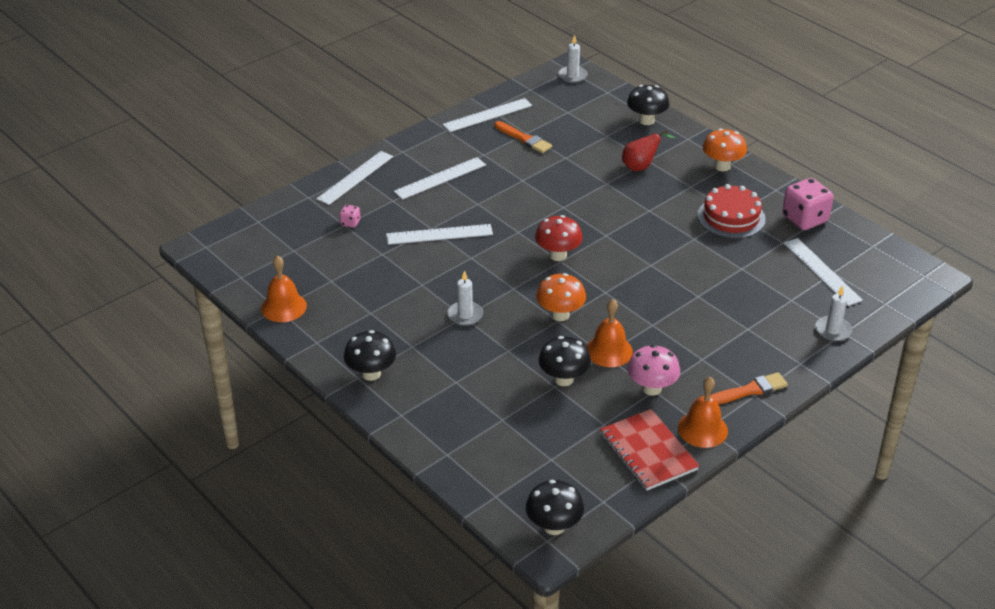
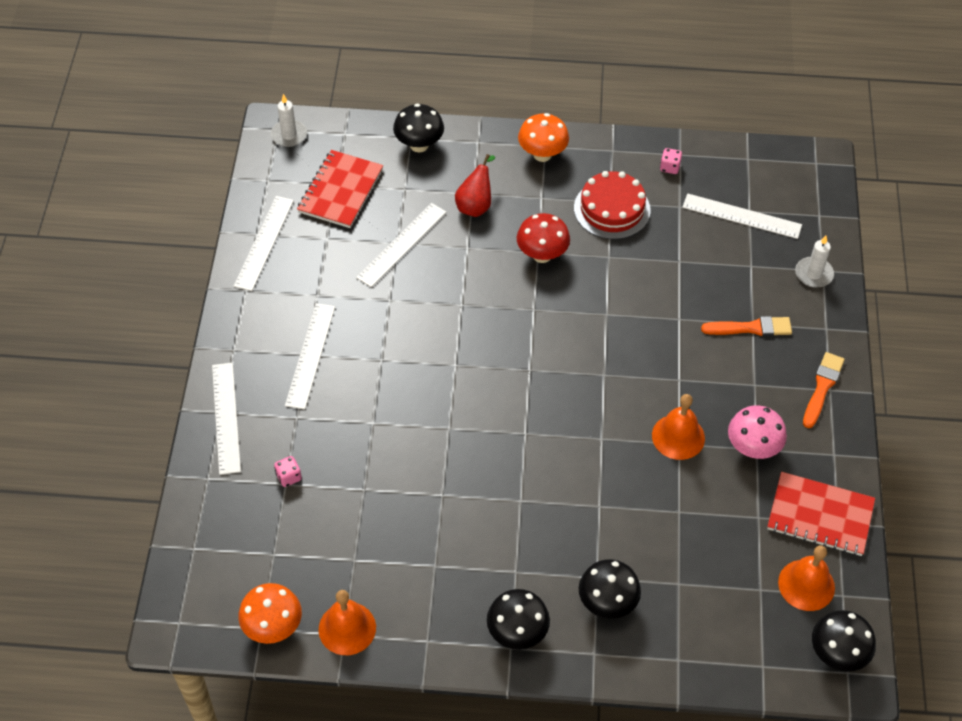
camera: 45 degrees left, 15 degrees up
white ruler [386,224,493,245] -> white ruler moved to [356,203,446,287]
white candle [447,270,483,326] -> none
orange brush [494,121,552,153] -> orange brush moved to [701,316,792,336]
red mushroom [535,215,583,261] -> red mushroom moved to [517,213,570,263]
orange mushroom [536,273,586,321] -> orange mushroom moved to [238,583,302,644]
black mushroom [538,336,591,386] -> black mushroom moved to [579,559,641,619]
orange bell [678,377,728,448] -> orange bell moved to [778,545,835,611]
pink dice [782,178,834,230] -> pink dice [660,148,682,174], size x0.46
none -> red notebook [297,150,383,228]

